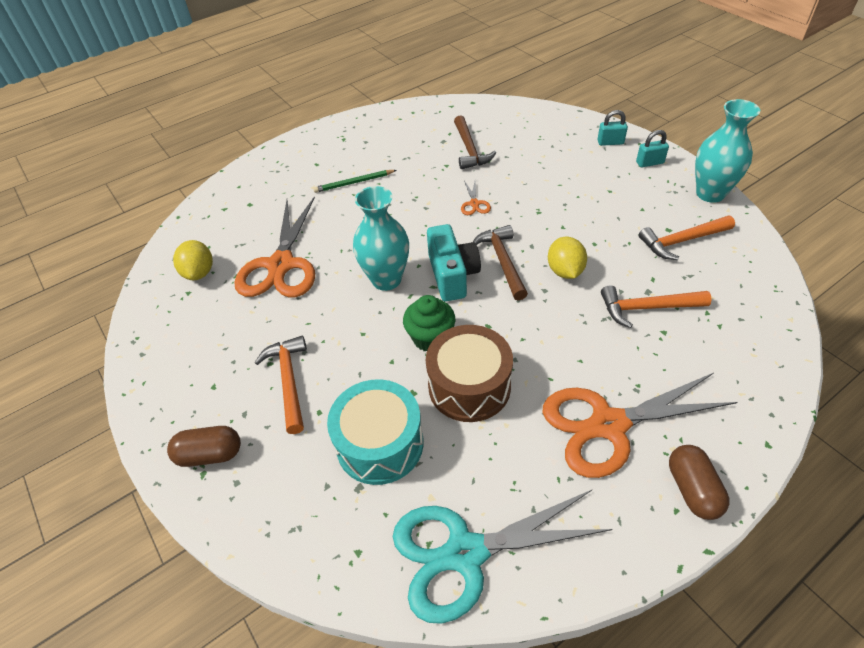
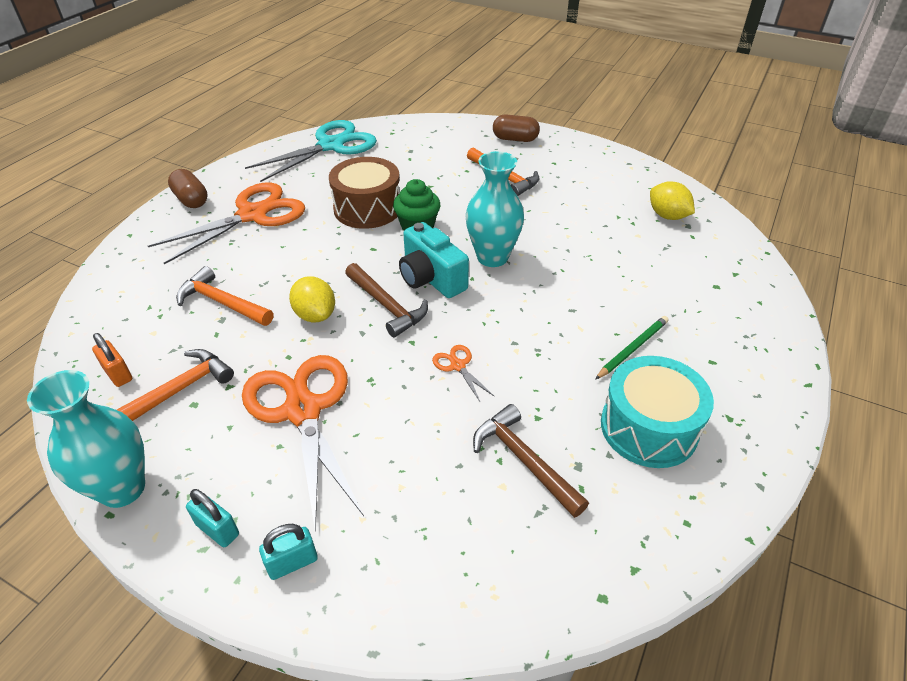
camera: 150 degrees right, 5 degrees down
brown capsule [167,426,241,467] -> brown capsule turned 45 degrees clockwise [493,114,540,142]
orange scissors [235,197,315,297] -> orange scissors moved to [242,355,364,532]
turquoise drum [327,379,423,485] -> turquoise drum moved to [601,356,714,468]
orange hammer [601,285,712,328] -> orange hammer turned 120 degrees counterclockwise [176,266,273,326]
turquoise padlock [636,130,669,167] -> turquoise padlock turned 75 degrees clockwise [186,489,239,547]
none -> orange padlock [92,333,132,387]

